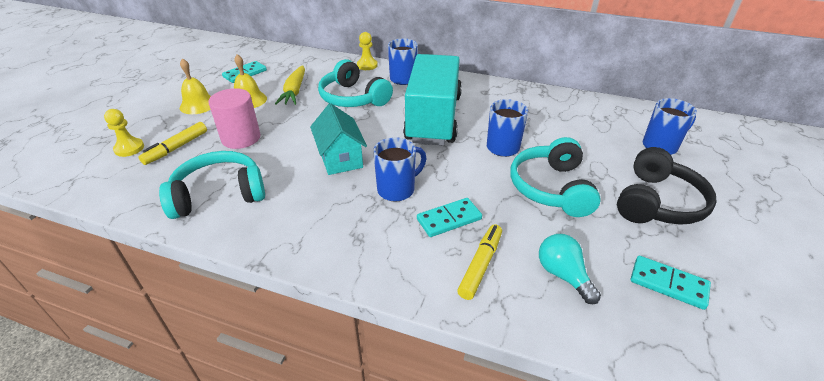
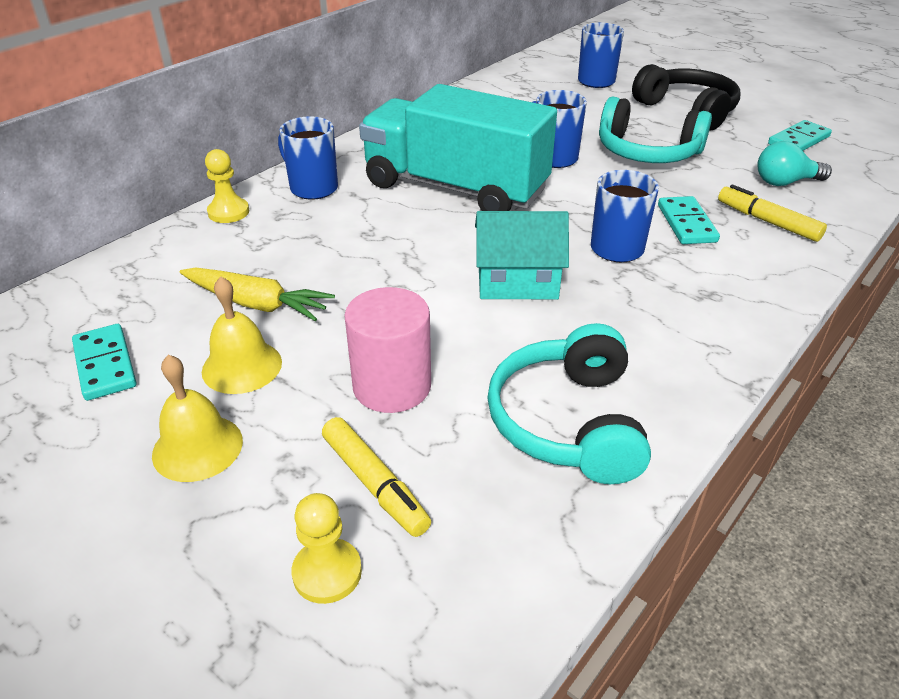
camera: 70 degrees left, 0 degrees up
turquoise headphones [318,59,393,107] -> none

